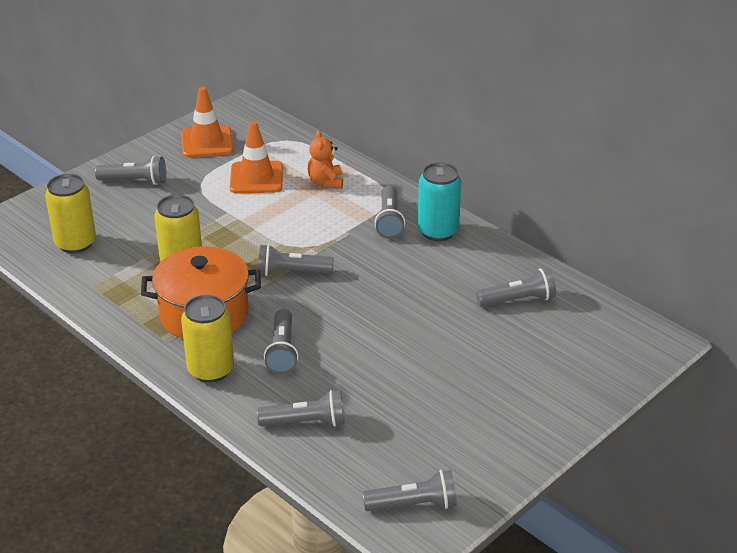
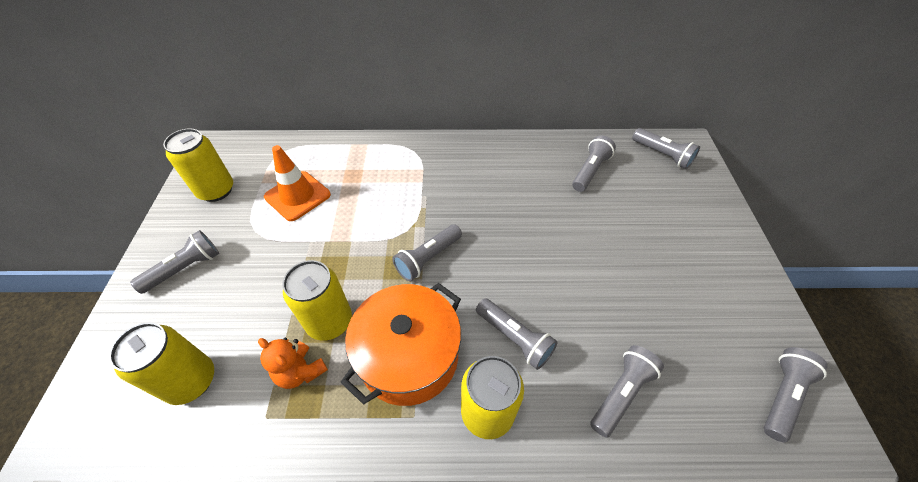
camera: 45 degrees left, 15 degrees up
orange traffic cone [181,86,233,157] -> yellow can [163,128,233,202]
orange teddy bear [307,130,343,189] -> orange teddy bear moved to [258,338,328,389]
grey flashlight [375,186,405,239] -> grey flashlight moved to [632,128,700,169]
turquoise can [418,162,461,241] -> none

